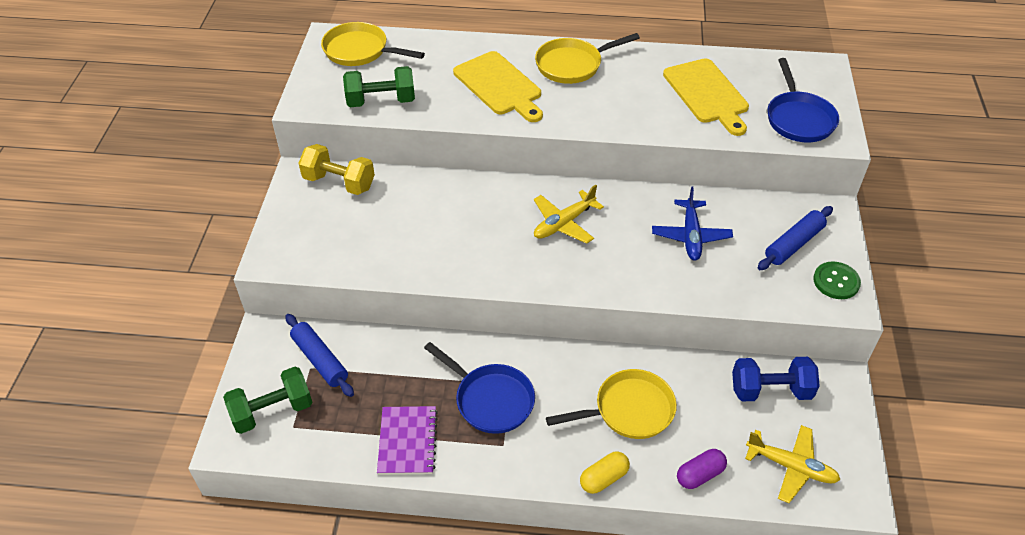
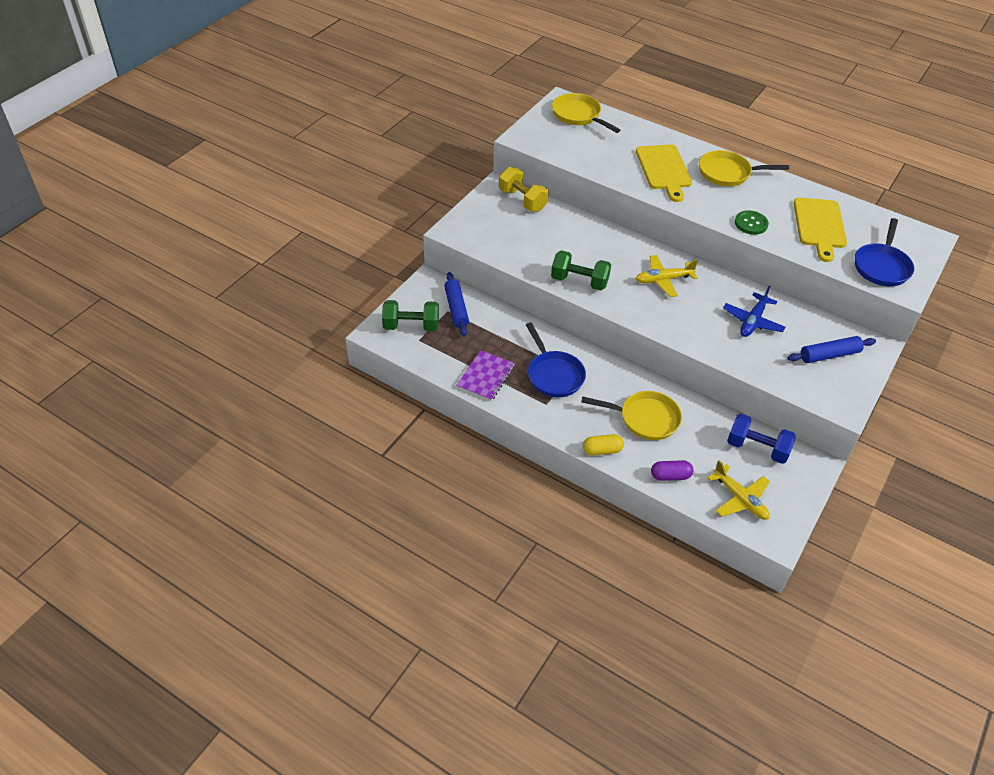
camera: 25 degrees right, 0 degrees up
green dumbbell [343,66,415,107] -> green dumbbell moved to [551,250,611,290]
green button [813,261,861,299] -> green button moved to [735,210,769,235]

